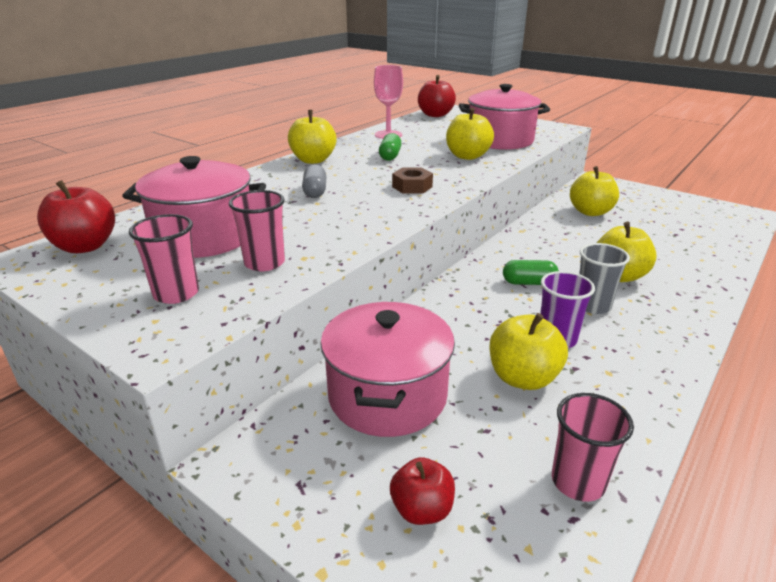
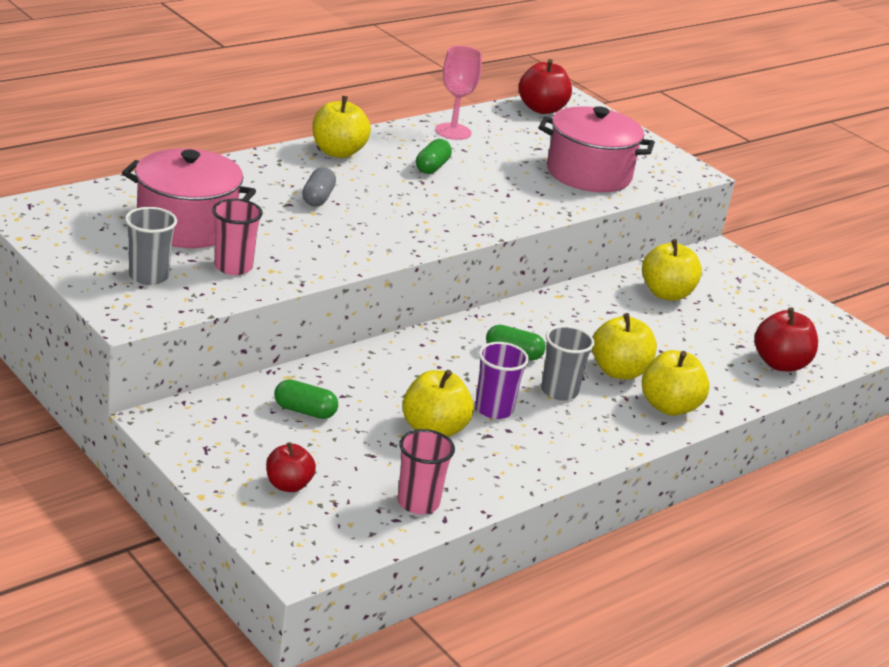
camera: 10 degrees right, 0 degrees up
red apple [37,180,115,253] -> red apple moved to [754,307,818,372]
pink cup [129,214,199,304] -> grey cup [125,207,177,285]
pink pot [320,302,455,437] -> green capsule [274,379,338,419]
brown nut [392,168,433,194] -> none
yellow apple [446,108,494,160] -> yellow apple moved to [642,350,710,416]

